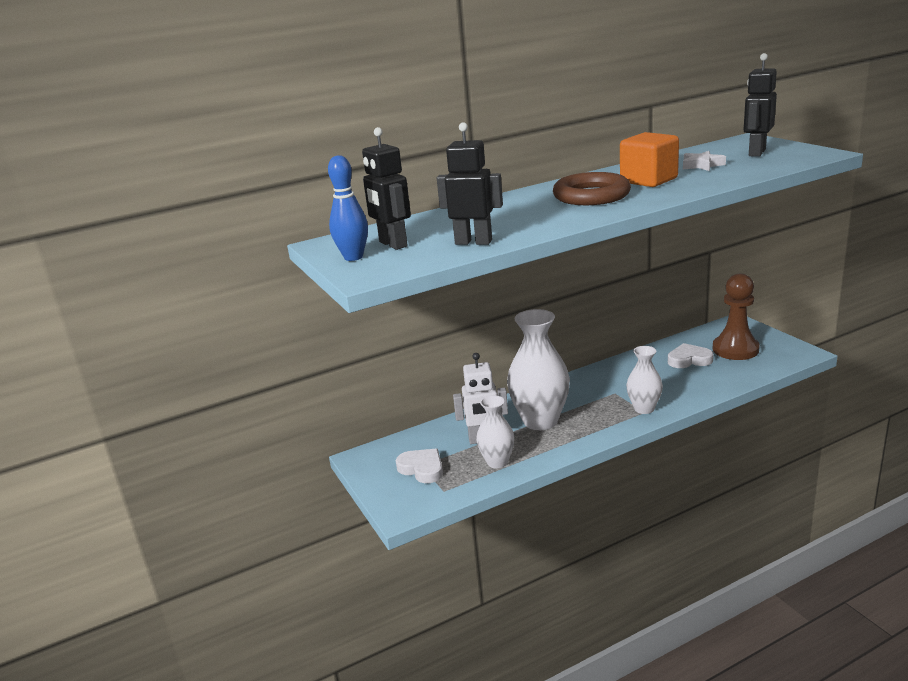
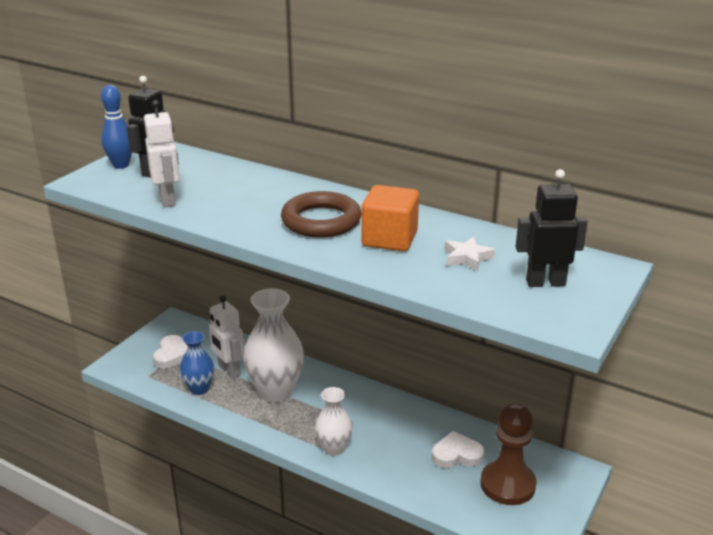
camera: 55 degrees right, 5 degrees up
black robot [437,122,503,245] -> white robot [144,100,180,207]
white vase [476,395,515,468] -> blue vase [180,331,214,395]
white heart [668,343,714,368] -> white heart turned 60 degrees counterclockwise [432,431,484,468]

